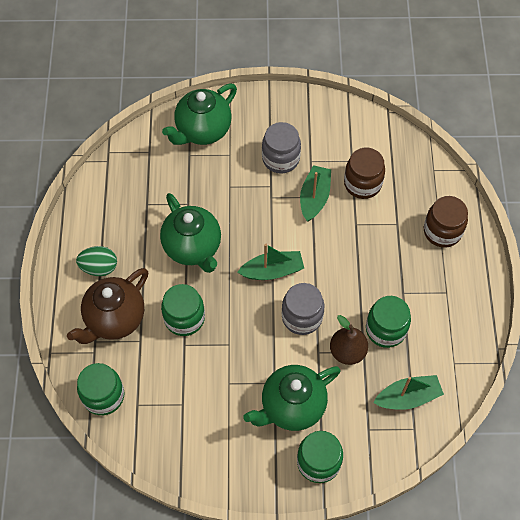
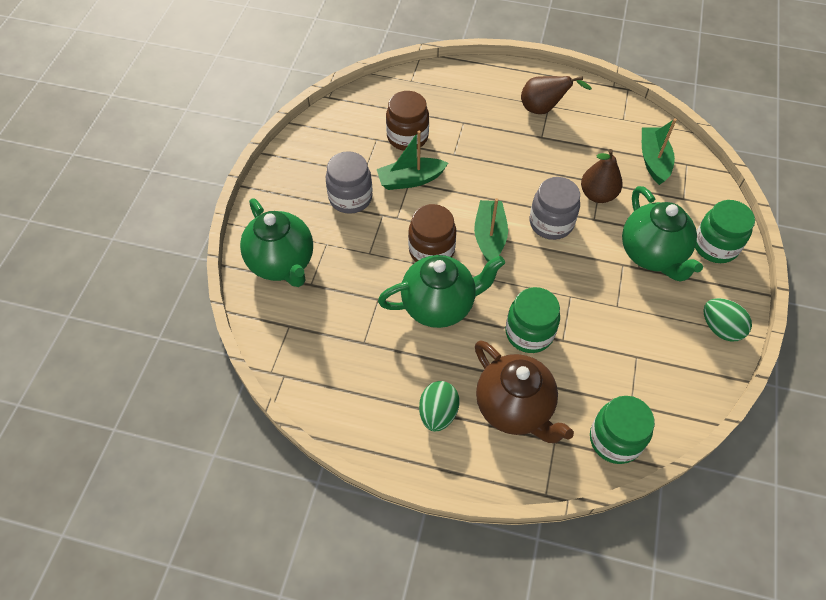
camera: 75 degrees left, 5 degrees down
green boat [300,165,331,222] -> green boat turned 45 degrees counterclockwise [377,131,448,190]
green jar [366,296,411,348] -> none
brown jar [424,196,468,248] -> brown jar moved to [408,204,456,262]
none -> brown pear [521,76,592,114]
none -> green egg [703,298,752,341]

